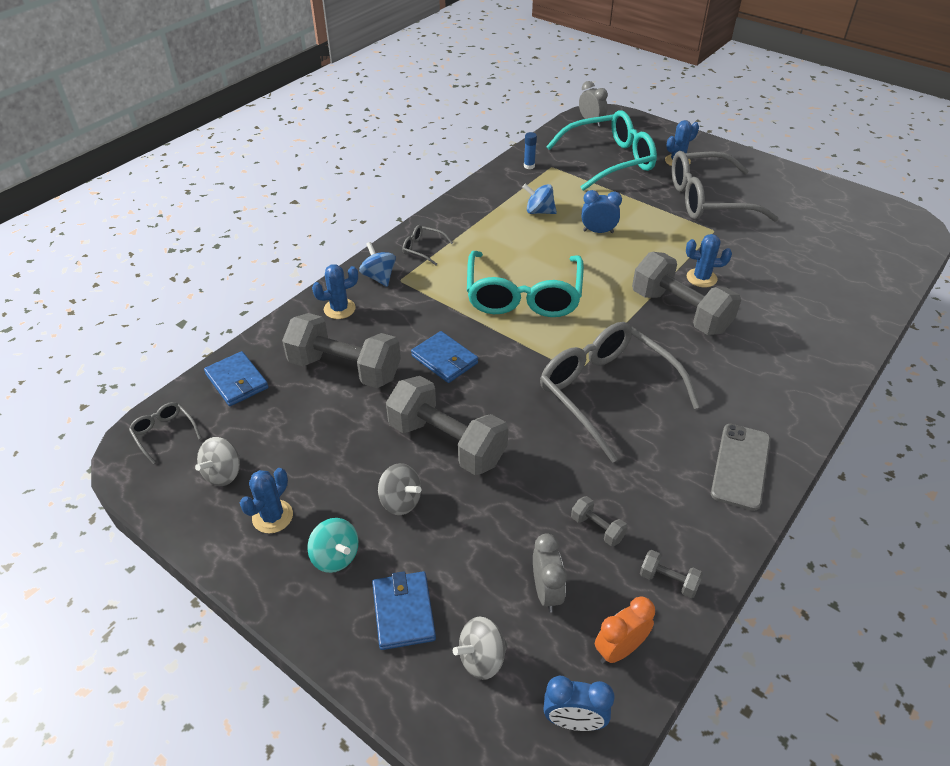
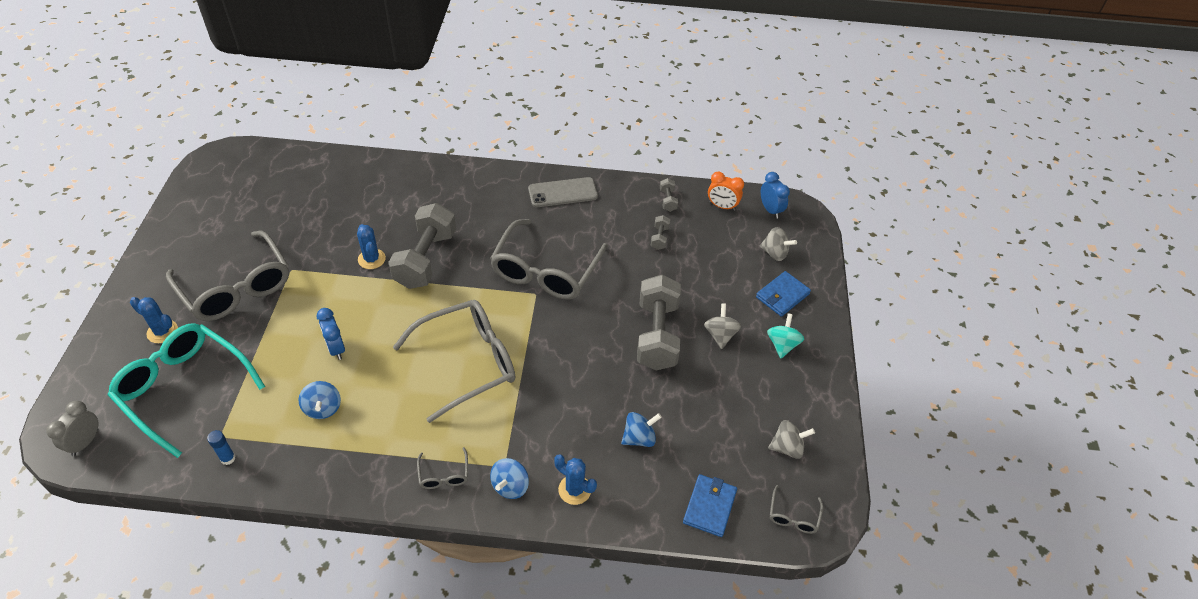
camera: 125 degrees left, 5 degrees up
blue cactus [240,468,293,533] -> none
grey dumbbell [282,313,401,388] -> blue spinning top [621,412,662,447]
blue wallet [411,331,478,383] -> none
turquoise glasses [467,251,584,317] -> grey glasses [393,300,516,423]
grey clock [533,533,567,612] -> none

